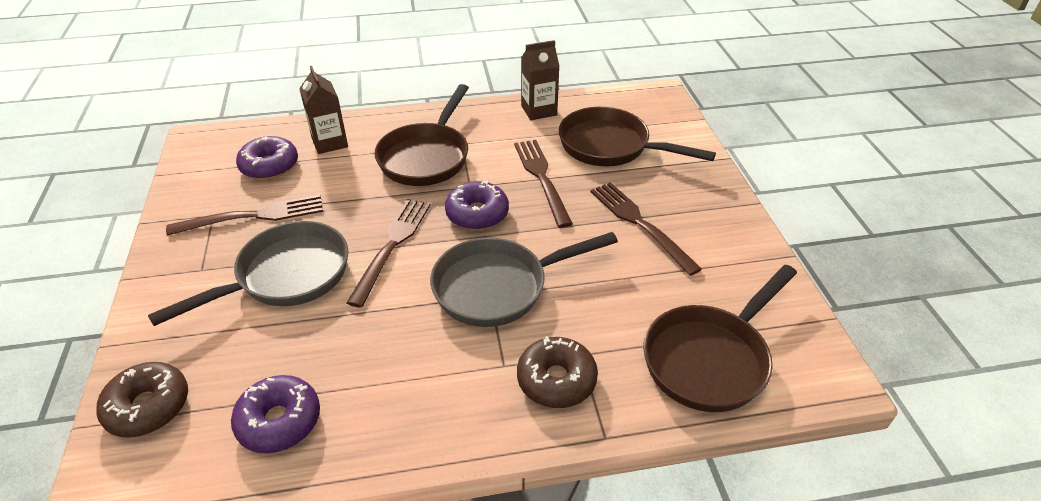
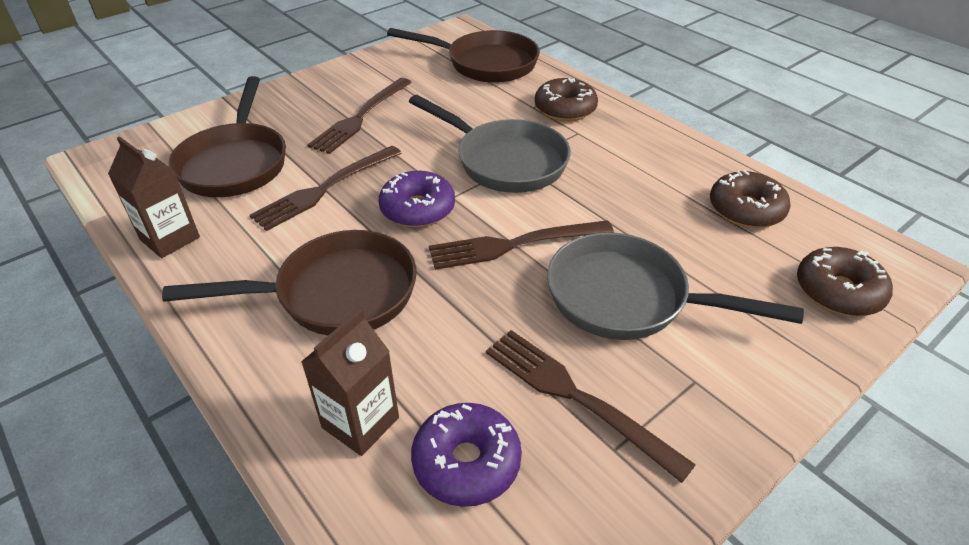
camera: 120 degrees left, 0 degrees up
purple donut [231,375,320,453] -> brown donut [710,170,791,228]

